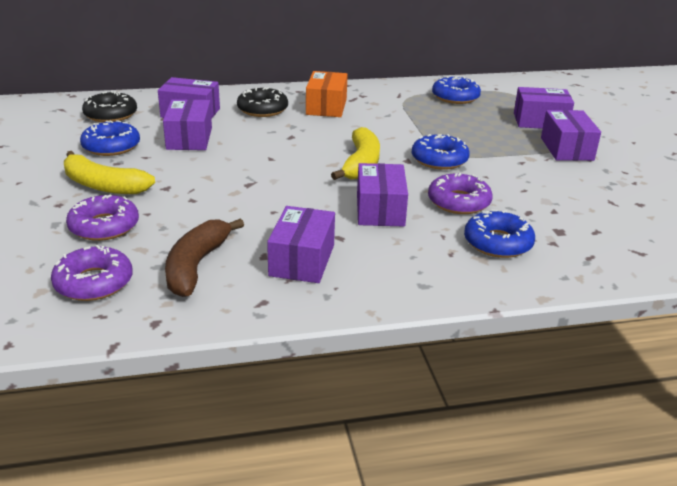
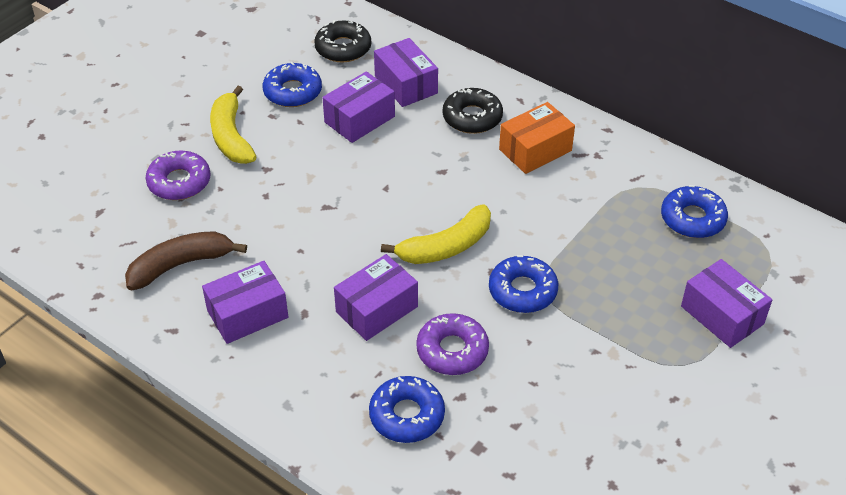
camera: 50 degrees right, 15 degrees up
purple donut [51,245,133,301] -> none
purple box [541,110,601,161] -> none

